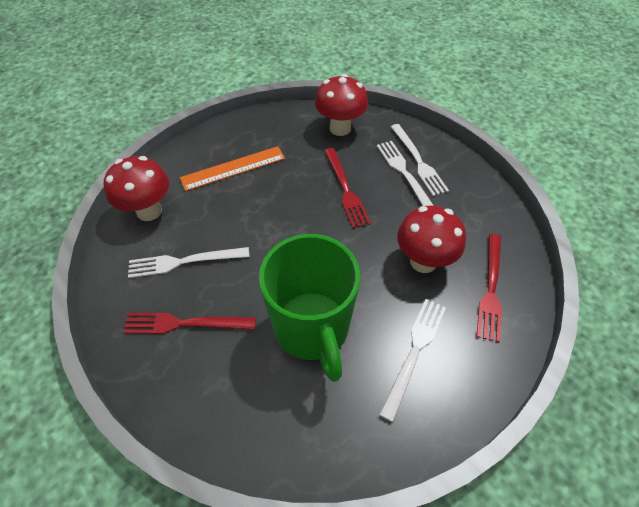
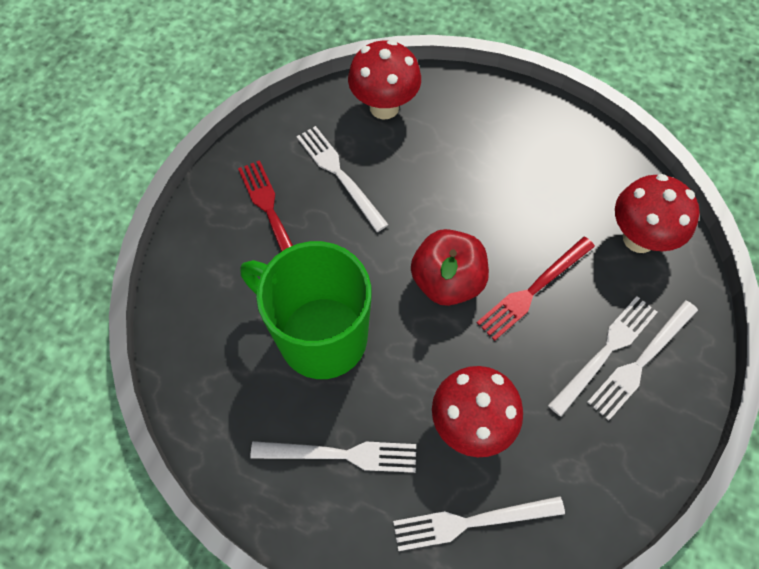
camera: 65 degrees right, 10 degrees up
orange ruler [180,146,285,191] -> none
green mug [259,234,360,382] -> green mug turned 75 degrees clockwise [241,241,371,379]
red fork [477,234,502,342] -> white fork [393,496,565,551]
none -> red apple [411,229,489,306]

